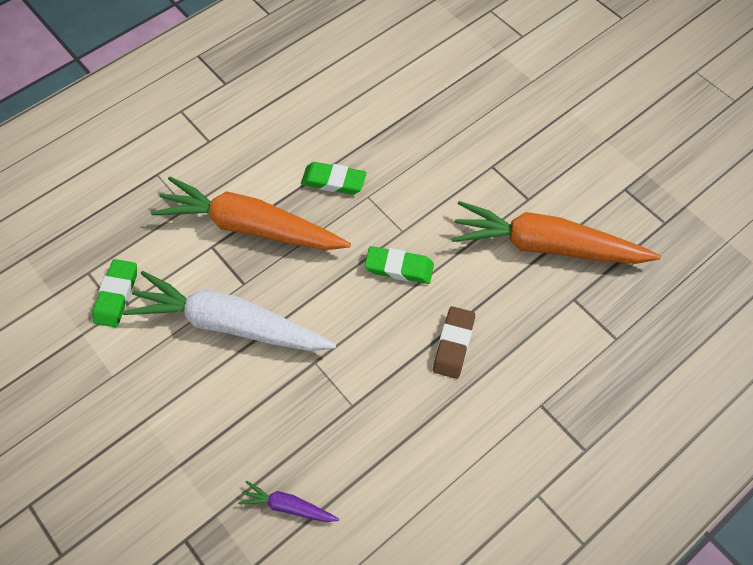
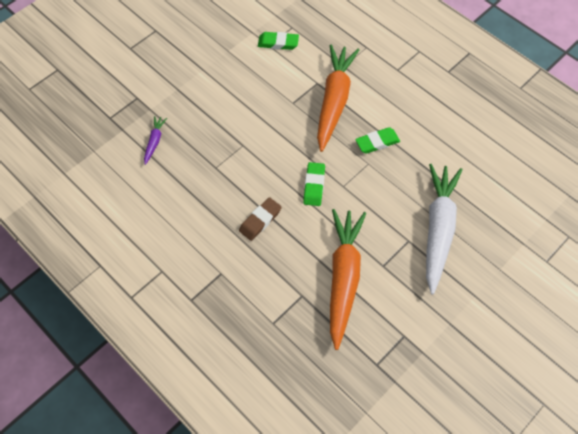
camera: 85 degrees right, 0 degrees up
white carrot [123,271,336,351] -> white carrot moved to [426,164,462,295]
green eraser [301,162,366,195] -> green eraser turned 60 degrees clockwise [355,127,400,154]
brown eraser [433,306,475,379] -> brown eraser turned 60 degrees counterclockwise [239,197,282,241]

